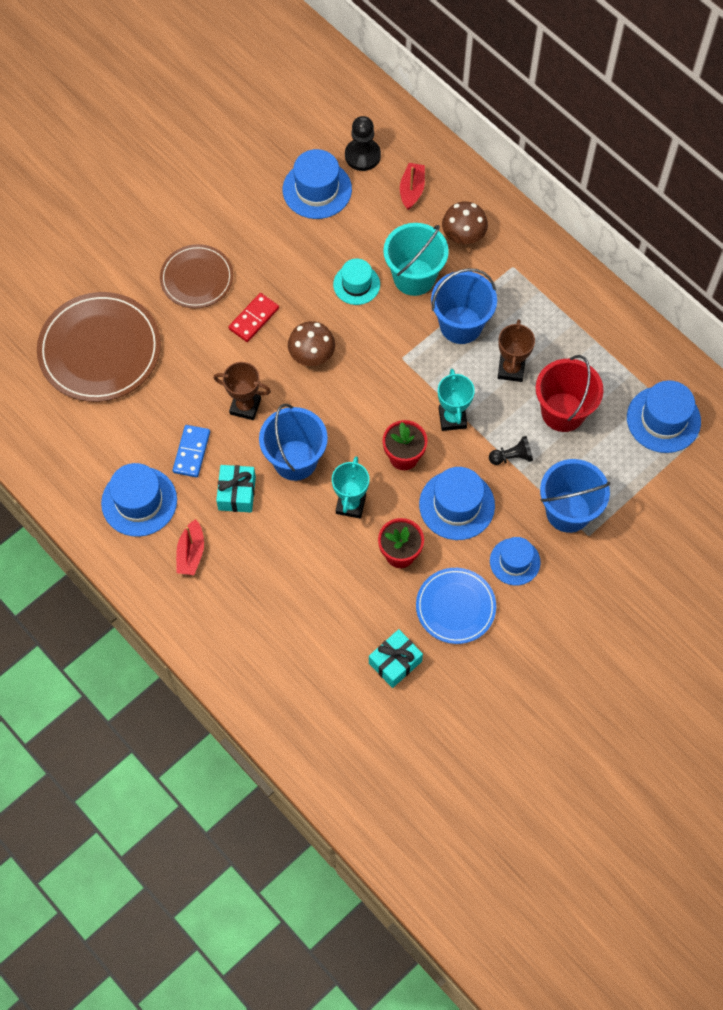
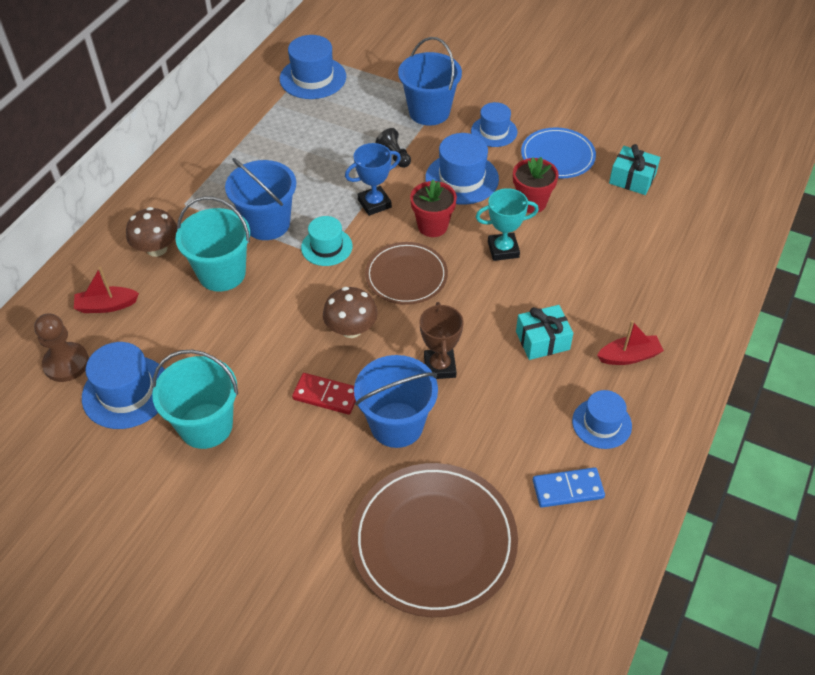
camera: 110 degrees left, 15 degrees down
blue hat [101,463,177,537] -> blue hat [572,390,632,449], size x0.66
brown plate [160,244,233,308] -> brown plate moved to [365,242,448,305]
blue domino [173,425,210,477] -> blue domino moved to [533,467,605,508]
blue bucket [259,404,328,481] -> blue bucket moved to [354,355,438,448]
turquoise hat [333,258,380,305] -> turquoise hat moved to [301,216,353,266]
black pawn [345,116,381,171] -> brown pawn [34,313,89,382]
turquoise trophy [438,369,475,431] -> blue trophy [345,143,401,216]
brown trophy [498,319,535,382] -> none
red bucket [536,355,604,432] -> none
none -> turquoise bucket [152,350,238,449]

